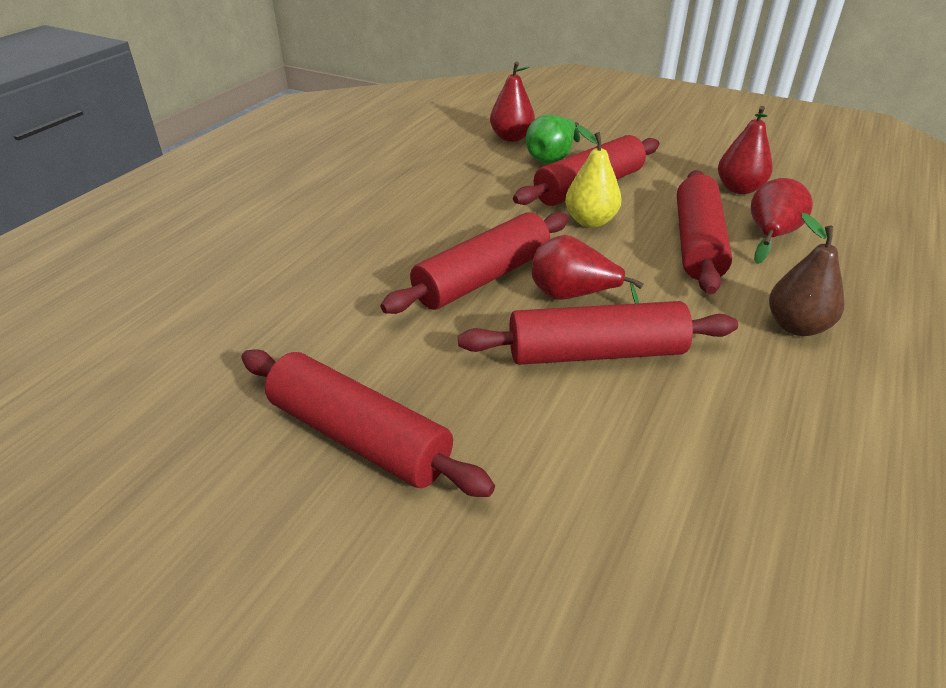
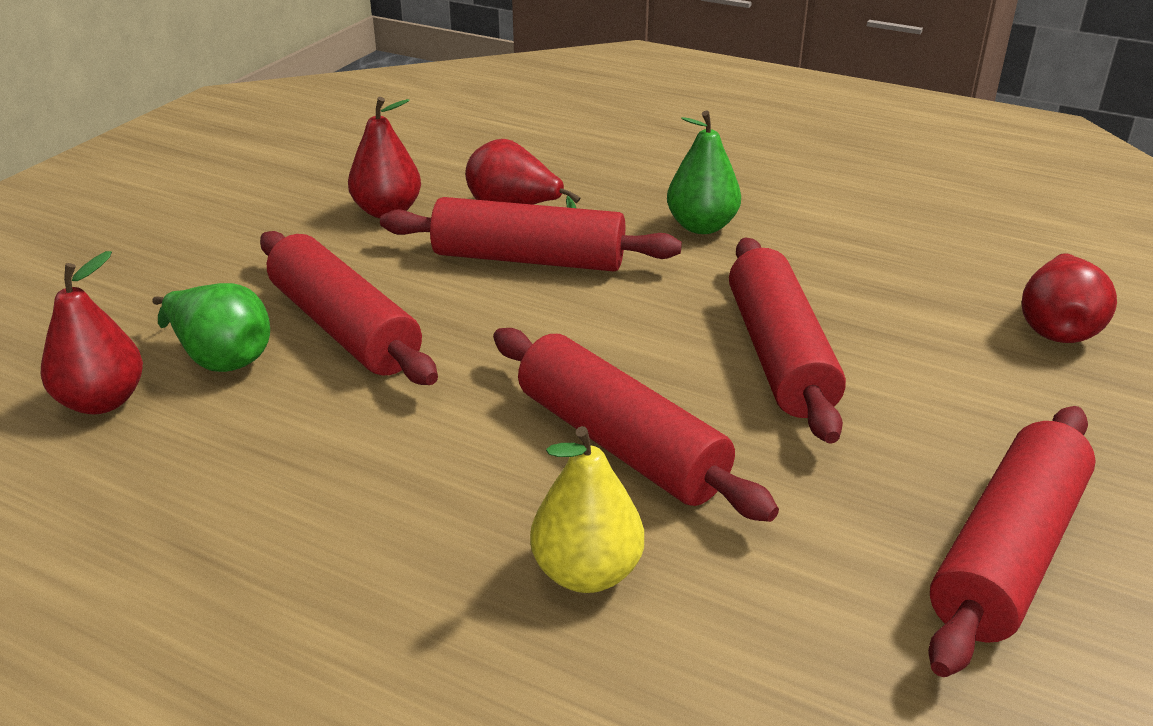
camera: 90 degrees left, 5 degrees down
red pear [532,235,644,304] -> red pear moved to [1022,253,1117,343]
yellow pear [565,125,621,228] -> yellow pear moved to [530,426,644,593]
brown pear [769,213,844,336] -> green pear [667,111,741,234]

